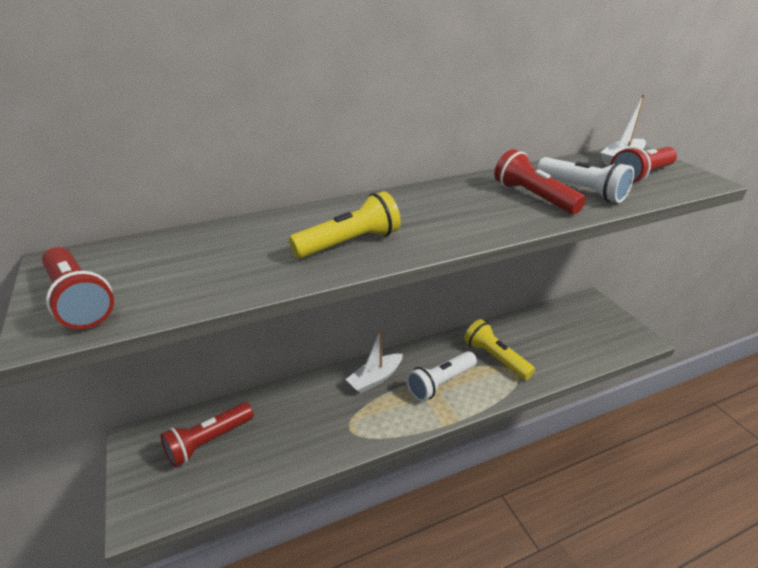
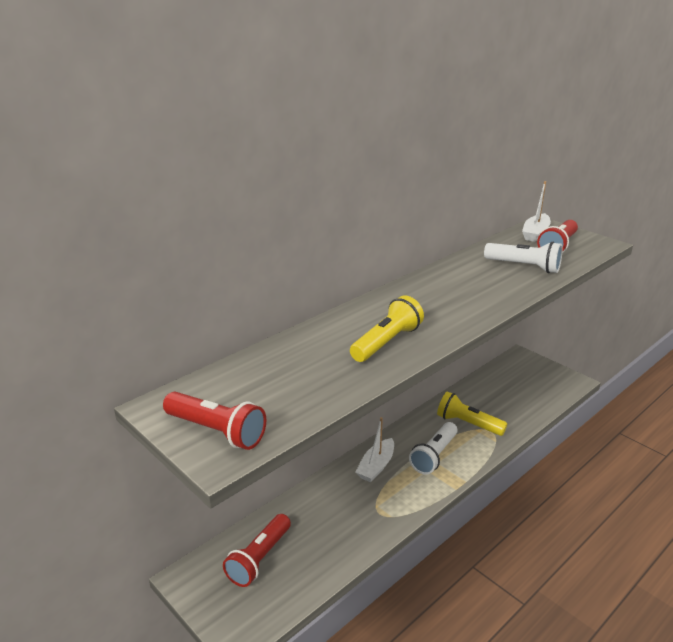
camera: 20 degrees left, 5 degrees down
red flashlight [494,149,586,214] -> none

